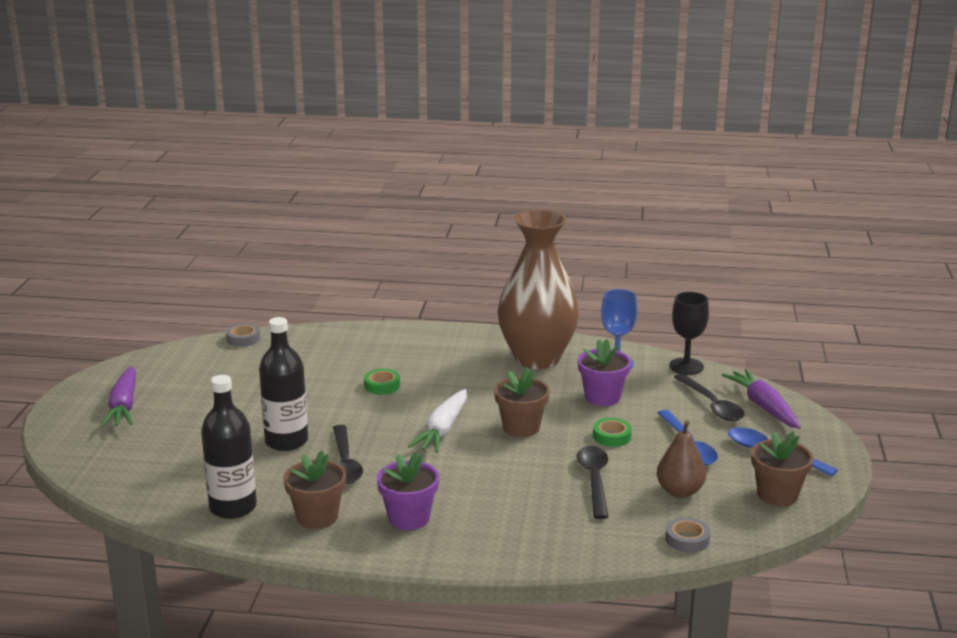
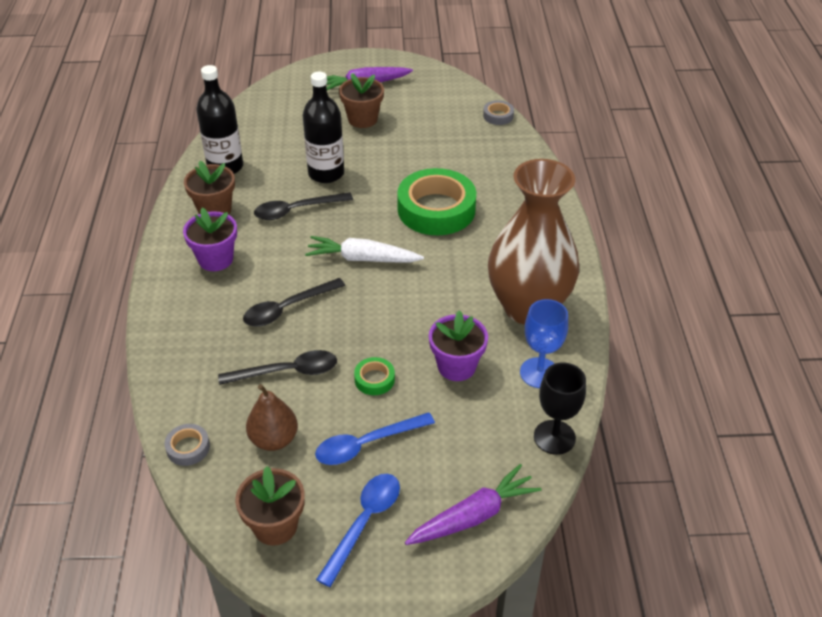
camera: 80 degrees right, 20 degrees up
green tape [364,369,400,395] -> green tape [397,168,476,235], size x2.30
brown flower pot [494,367,550,437] -> brown flower pot moved to [339,73,384,128]
black spoon [674,374,744,421] -> black spoon moved to [243,278,345,327]

